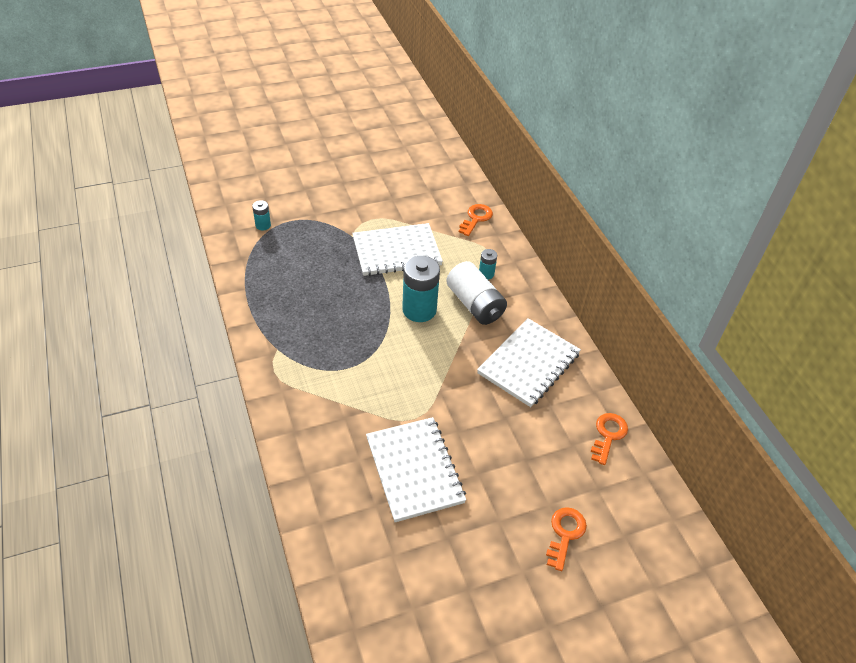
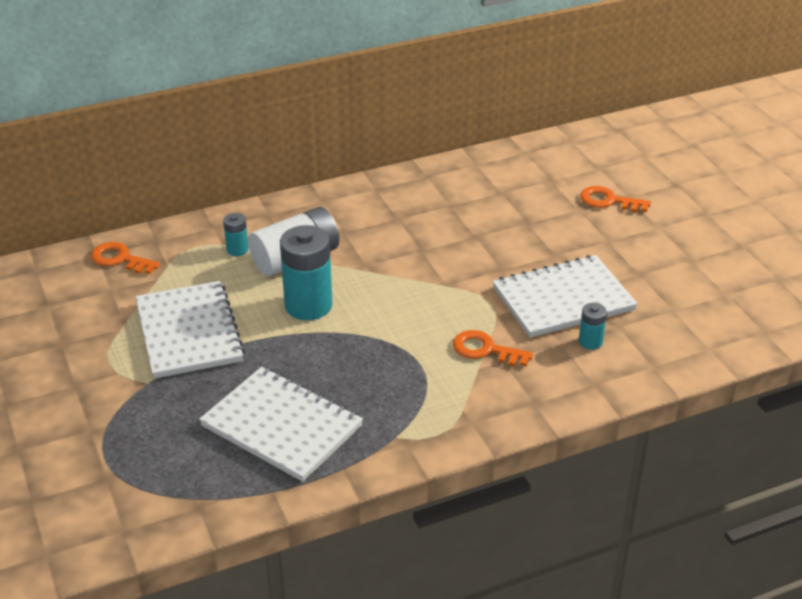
camera: 90 degrees left, 10 degrees down
turquoise battery [252,200,271,230] -> turquoise battery moved to [579,303,607,350]
white notebook [477,318,581,407] -> white notebook moved to [199,367,363,482]
orange key [591,413,628,465] -> orange key moved to [453,330,533,367]

